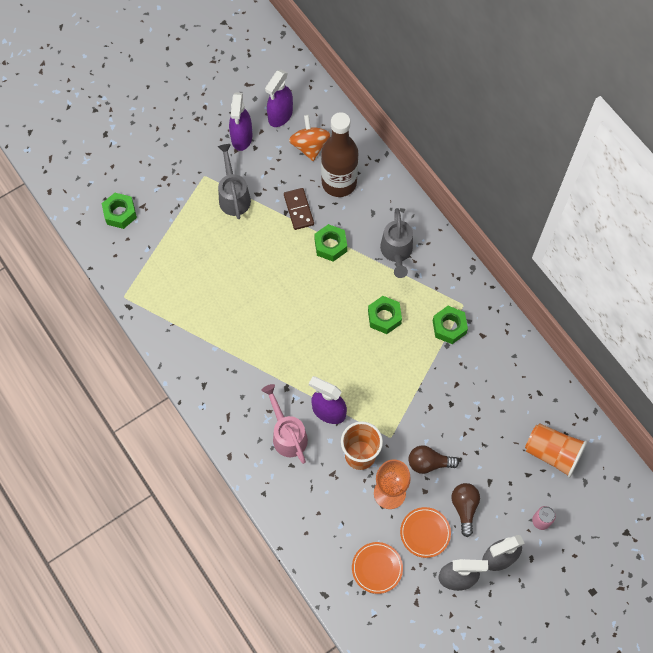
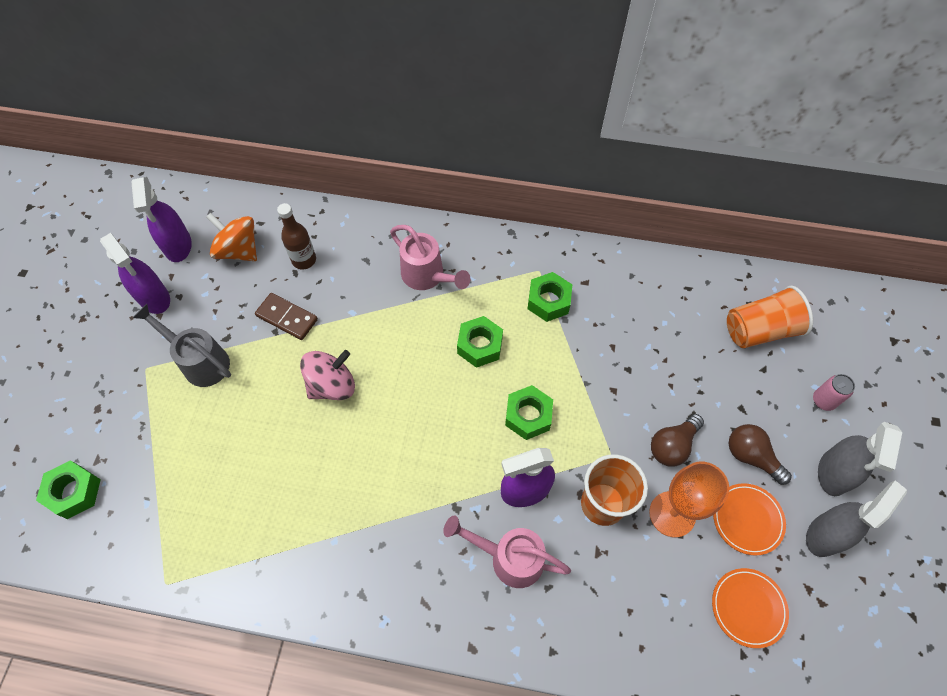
camera: 45 degrees left, 5 degrees down
green nut [314,224,347,262] -> green nut moved to [505,385,553,440]
brown bottle [321,112,359,197] -> brown bottle [277,203,316,269], size x0.53
grey watering can [380,208,413,278] -> pink watering can [390,225,471,290]
none -> pink spinning top [300,350,355,400]

